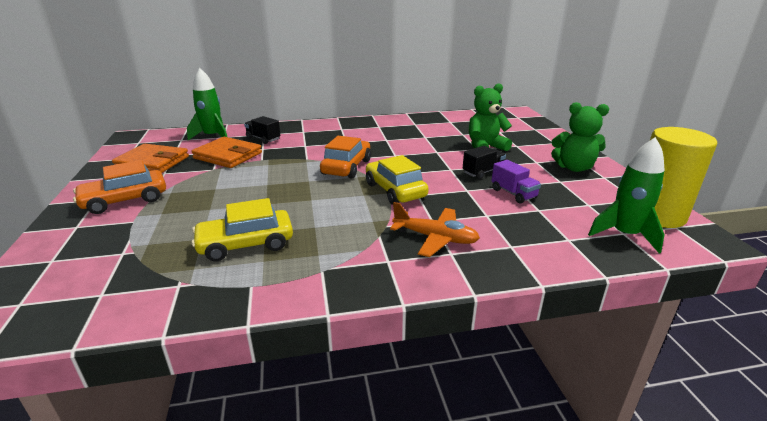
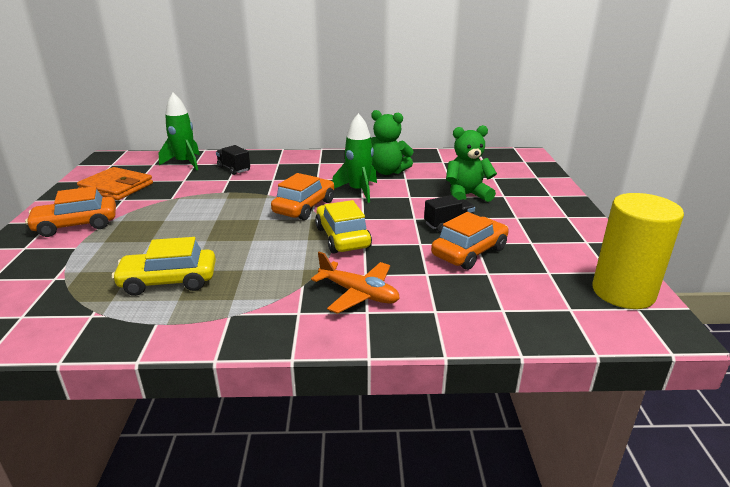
camera: 10 degrees right, 0 degrees up
orange wallet [191,137,262,168] -> none
purple truck [491,160,541,204] -> orange car [431,212,509,270]
green teddy bear [551,102,609,172] -> green teddy bear moved to [371,110,414,175]
green rocket [588,137,665,254] -> green rocket moved to [332,113,377,203]

